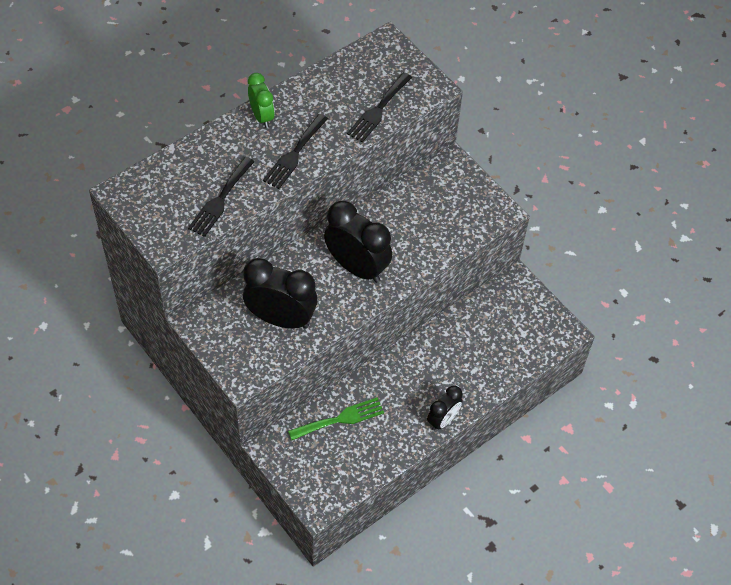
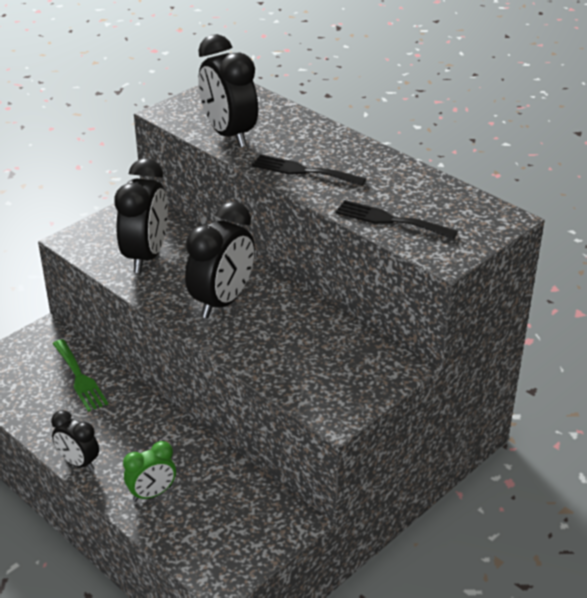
camera: 85 degrees right, 20 degrees down
black fork [188,157,254,237] -> black clock [199,34,258,147]
green clock [248,73,275,128] -> green clock moved to [123,441,176,502]

